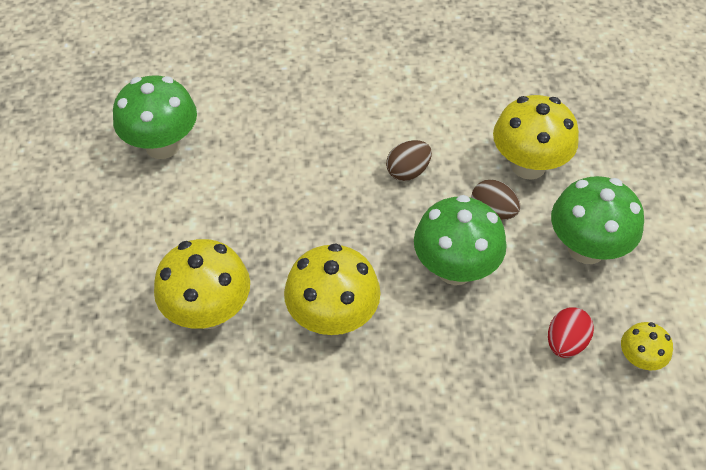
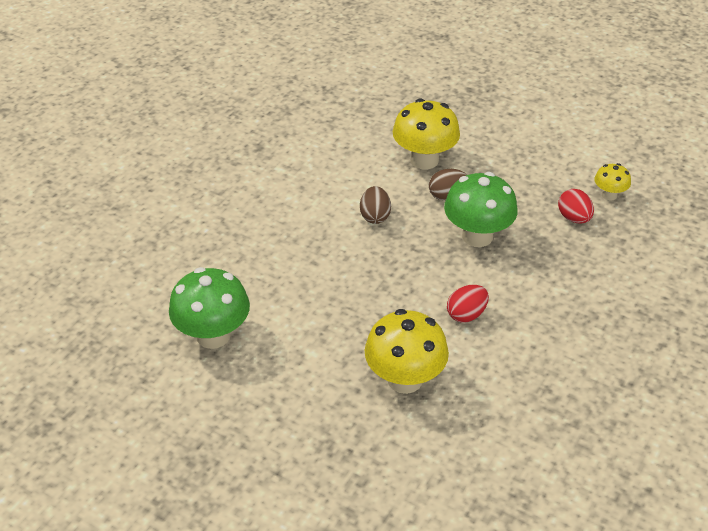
camera: 55 degrees left, 10 degrees down
yellow mushroom [284,243,381,335] -> red egg [447,285,489,323]
green mushroom [551,176,644,264] -> none

